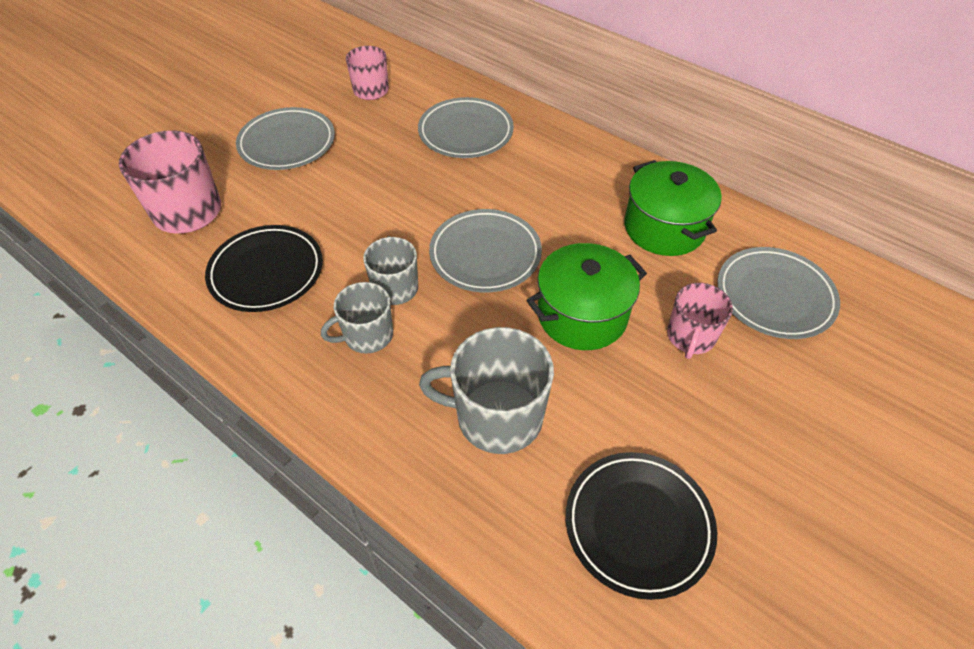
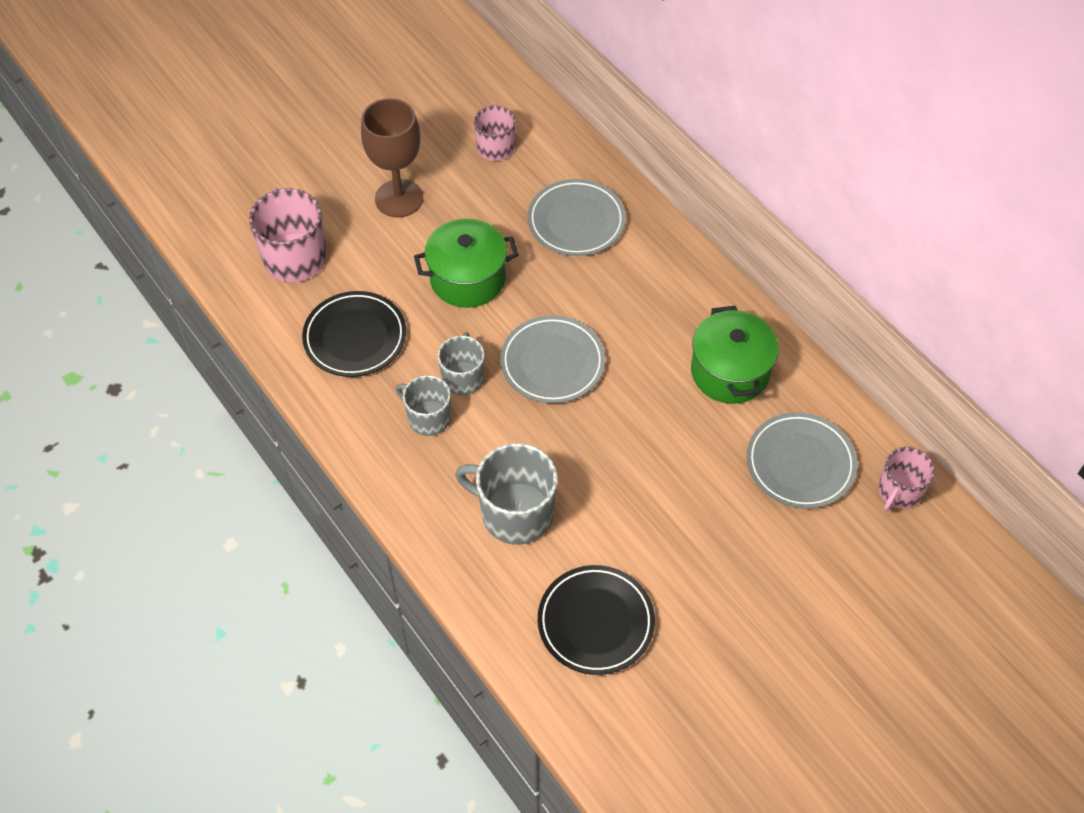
camera: 15 degrees right, 5 degrees up
grey plate [236,107,335,170] -> brown goblet [361,98,423,217]
grey mug [321,282,393,354] -> grey mug turned 45 degrees clockwise [396,375,451,436]
green pot [526,243,647,350] -> green pot moved to [414,218,518,308]
pink mug [667,283,733,359] -> pink mug moved to [878,447,935,511]

